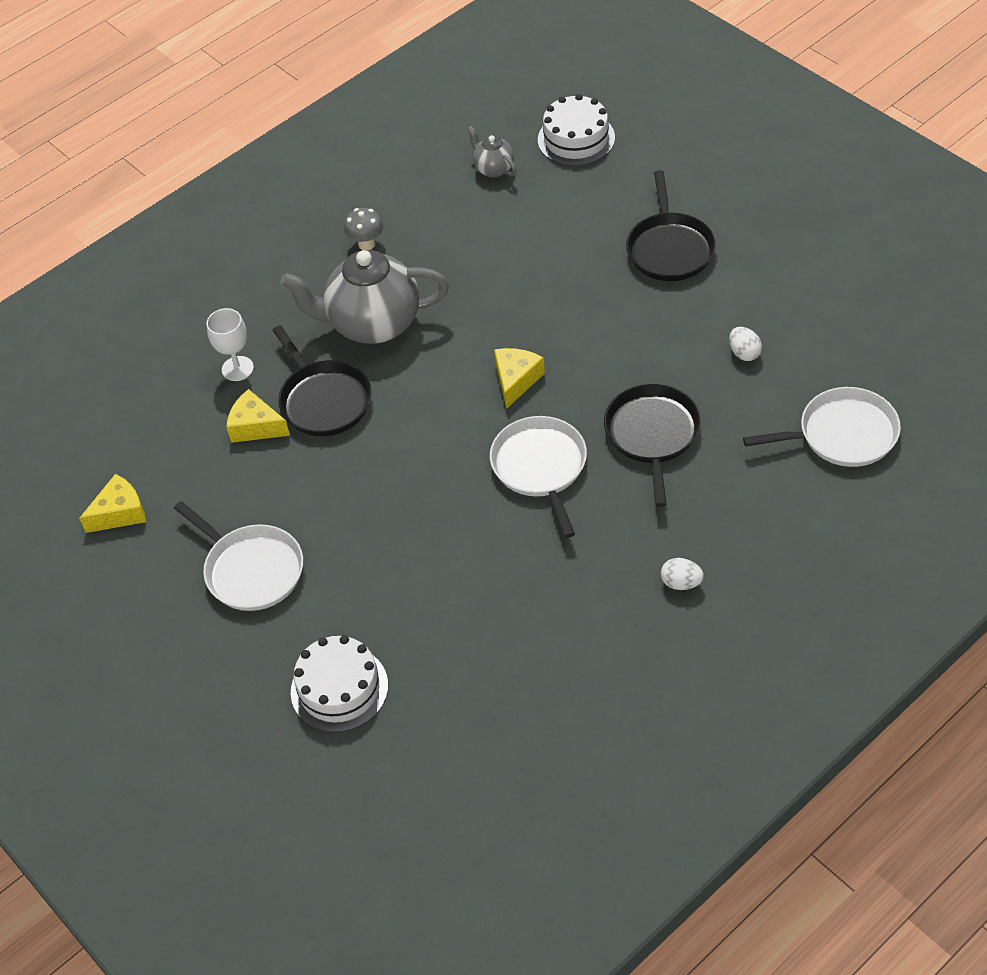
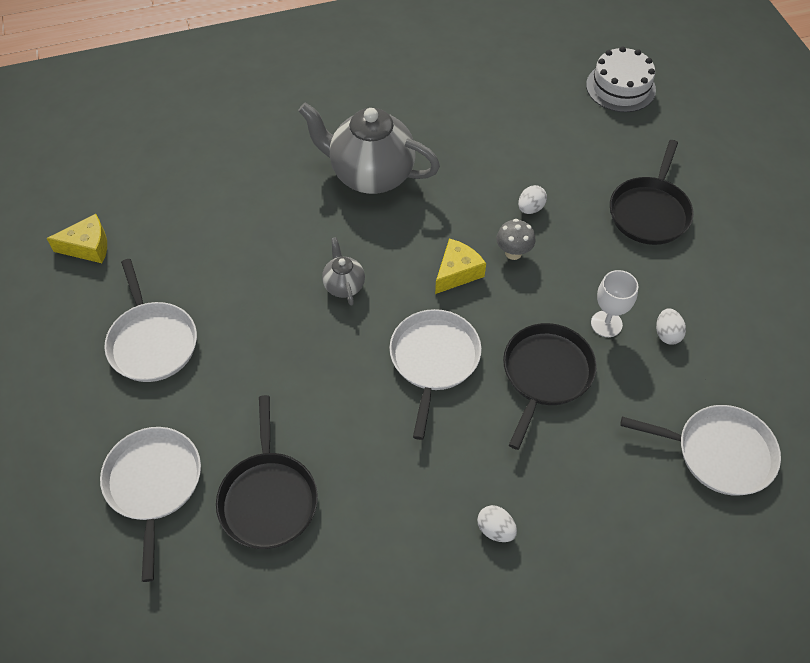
camera: 20 degrees right, 5 degrees up
white goblet [206,308,254,381] -> white goblet moved to [591,270,638,337]
yellow cheese [226,389,290,443] -> none
black pan [272,325,372,436] -> black pan moved to [216,395,318,549]
white cake [291,635,388,732] -> white pan [100,427,201,582]
grey mushroom [344,208,383,250] -> grey mushroom moved to [496,219,536,260]
grey teapot [467,126,517,177] -> grey teapot moved to [322,237,365,305]
none -> white egg [518,185,547,214]

